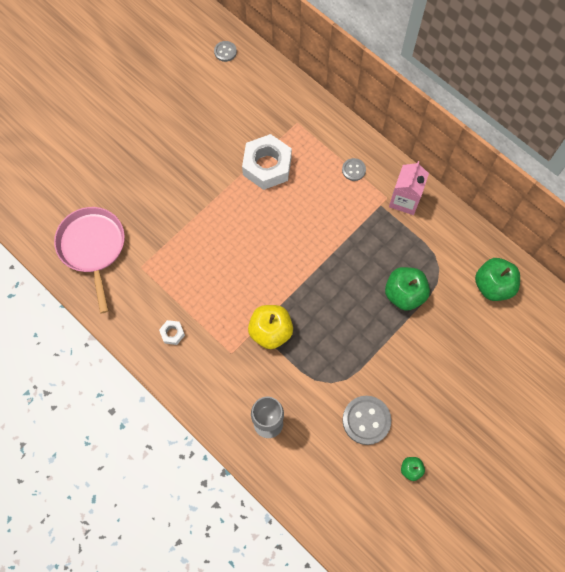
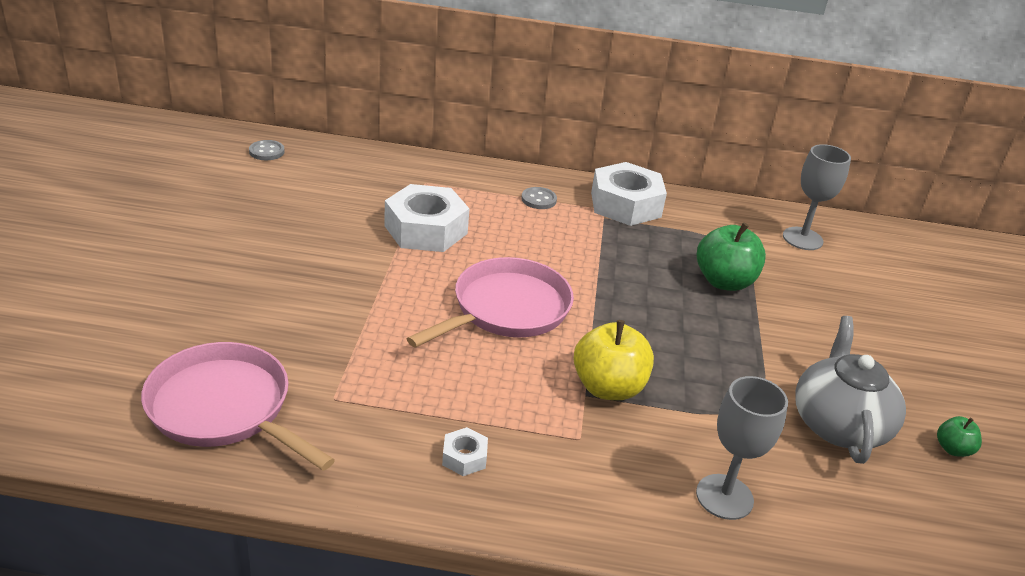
camera: 40 degrees left, 35 degrees down
grey button [342,396,391,445] -> grey teapot [795,316,906,464]
pink carton [389,161,429,215] -> white nut [591,162,667,226]
green apple [475,258,520,301] -> grey goblet [783,144,851,250]
none -> pink pan [407,257,574,348]

